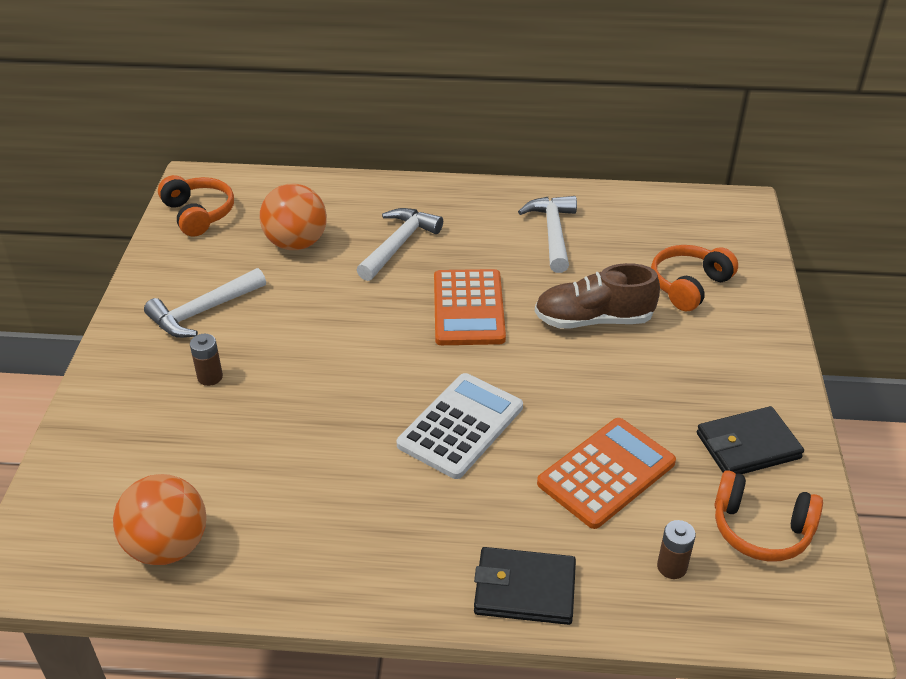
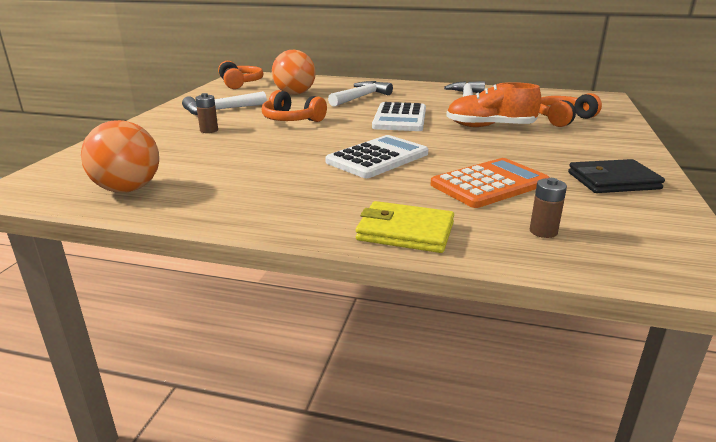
camera: 10 degrees right, 15 degrees down
orange calculator [434,269,506,345] -> white calculator [372,102,426,131]
black wallet [474,547,576,625] -> yellow wallet [356,201,454,253]
brown shoe [535,263,660,329] -> orange shoe [446,82,541,127]
orange headphones [714,470,823,562] -> orange headphones moved to [262,90,327,122]

